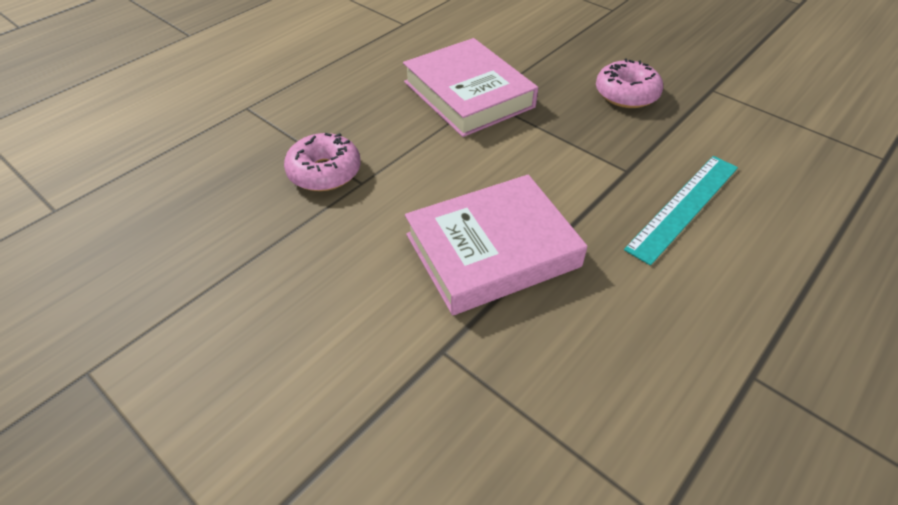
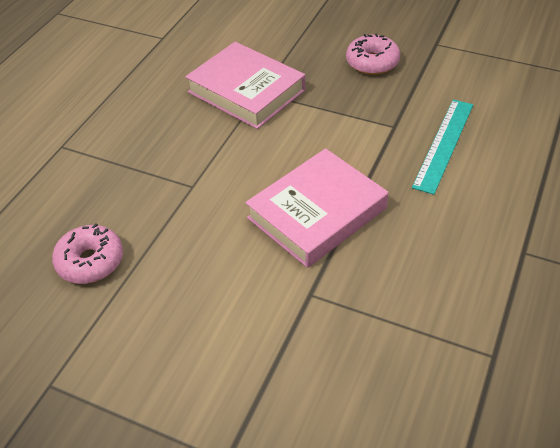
camera: 15 degrees left, 0 degrees up
pink donut [284,133,361,191] -> pink donut moved to [52,224,123,284]

